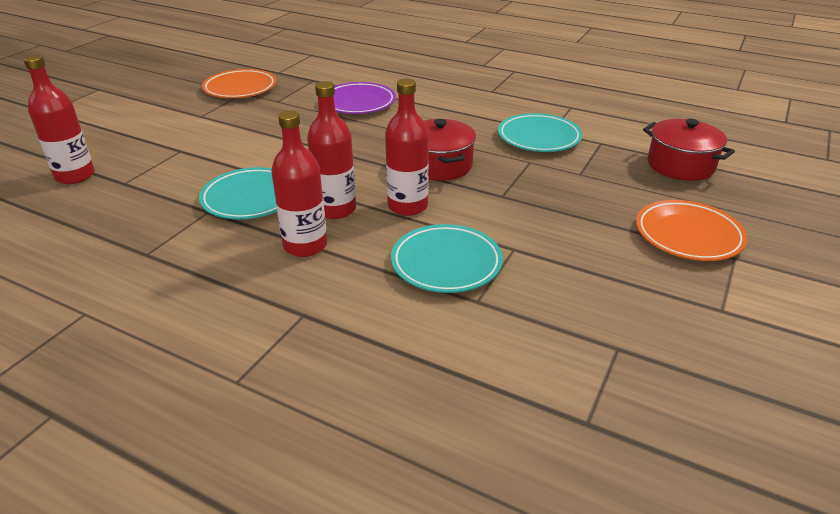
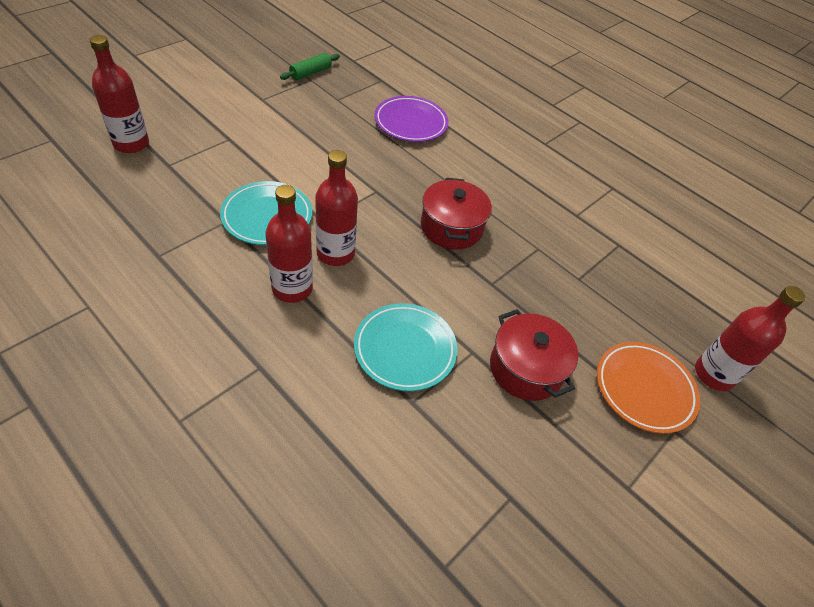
camera: 10 degrees right, 15 degrees up
orange plate [202,69,276,98] -> green rolling pin [280,53,340,80]
red bottle [385,79,429,216] -> red bottle moved to [695,286,806,391]
turquoise plate [498,113,582,152] -> none
red pot [643,119,735,181] -> red pot moved to [490,309,578,401]

